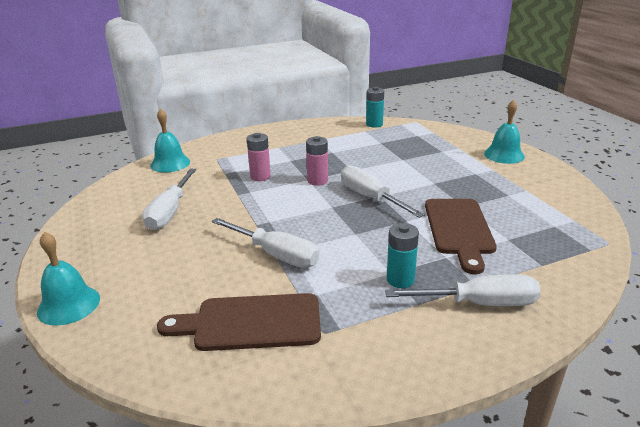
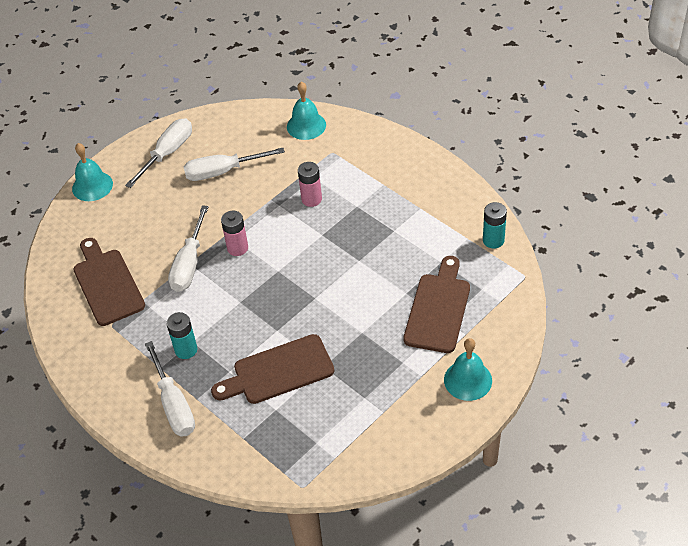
camera: 70 degrees right, 20 degrees up
pink battery [306,136,328,186] -> pink battery moved to [221,211,248,256]
white screwdriver [341,165,425,218] -> white screwdriver moved to [125,118,192,188]
none -> brown cutting board [403,256,470,353]

